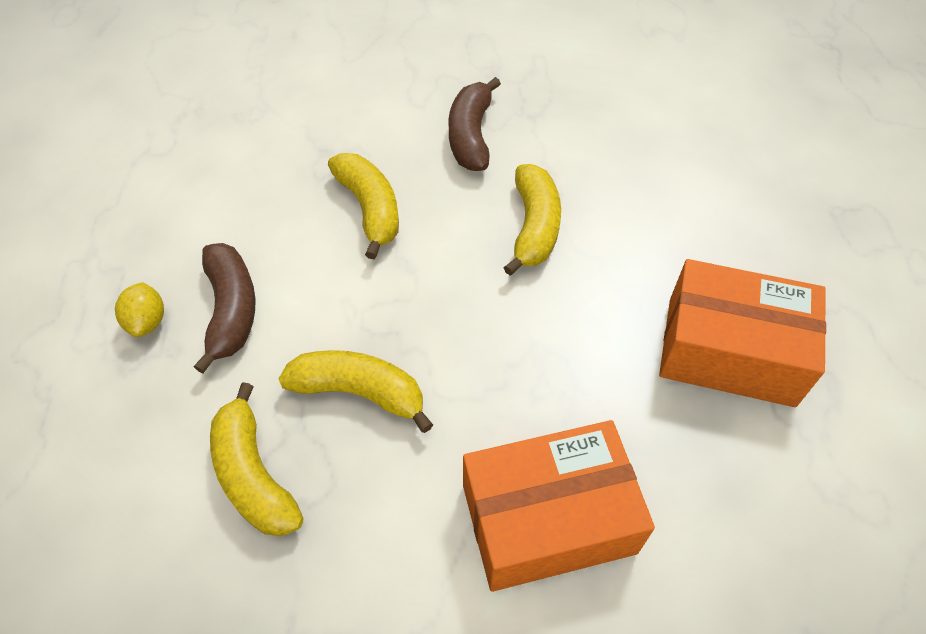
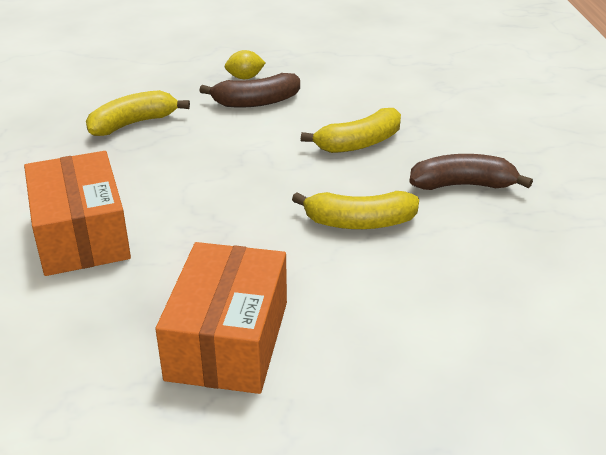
camera: 85 degrees right, 20 degrees down
yellow banana [278,350,433,433] -> none

